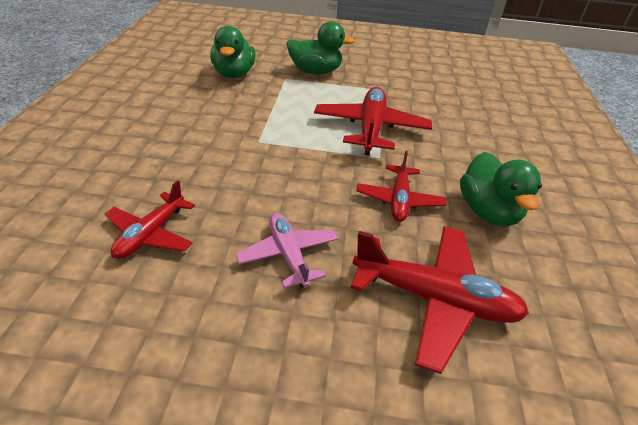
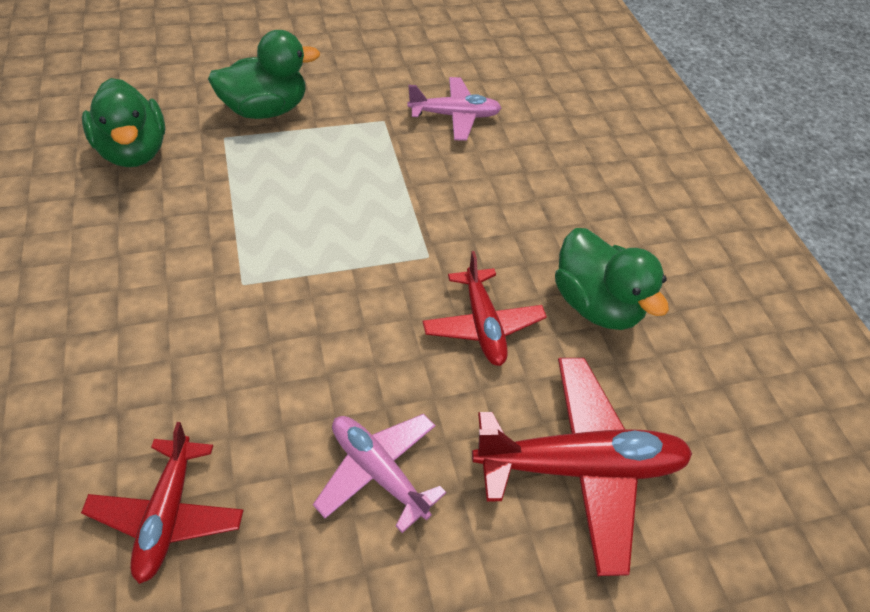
camera: 25 degrees left, 10 degrees up
red plane [314,87,432,156] -> none
none -> pink plane [407,77,501,141]

